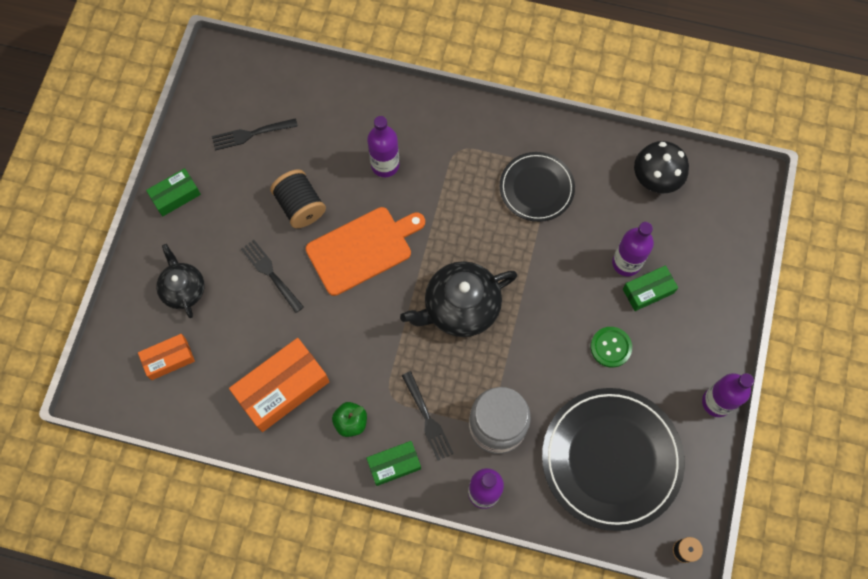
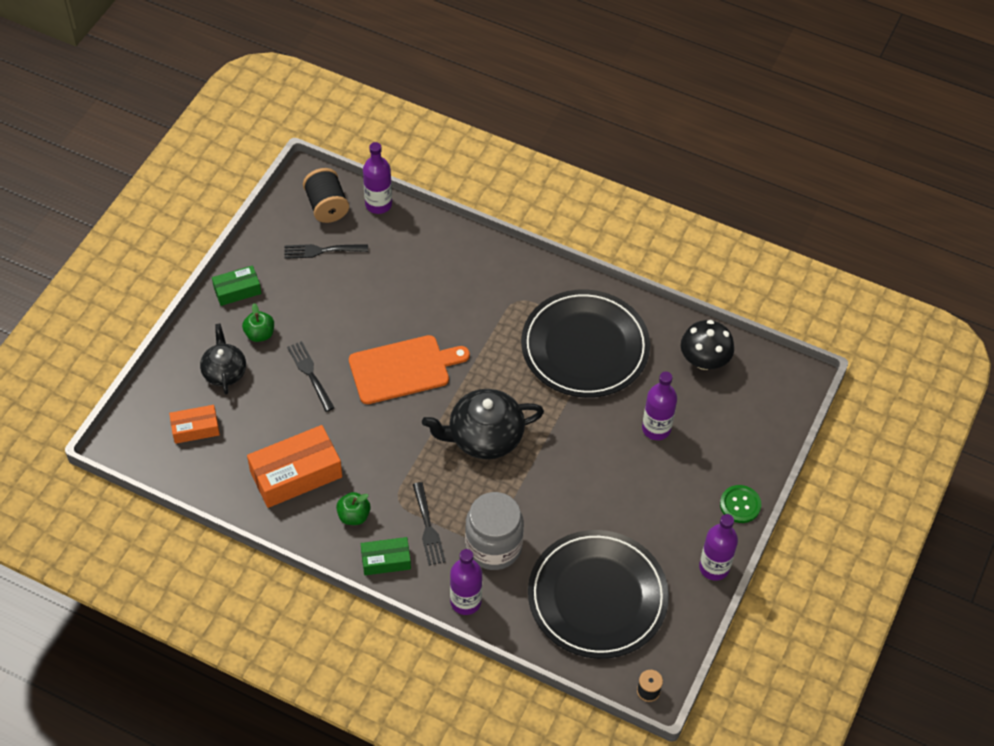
camera: 10 degrees right, 15 degrees down
black spool [270,169,326,228] -> black spool moved to [303,168,349,223]
purple bottle [367,116,399,177] -> purple bottle moved to [363,142,392,214]
black plate [500,152,575,222] -> black plate [521,289,650,398], size x1.72
green button [591,327,632,368] -> green button moved to [720,485,761,523]
green box [623,265,678,311] -> none
none -> green apple [242,303,274,342]

